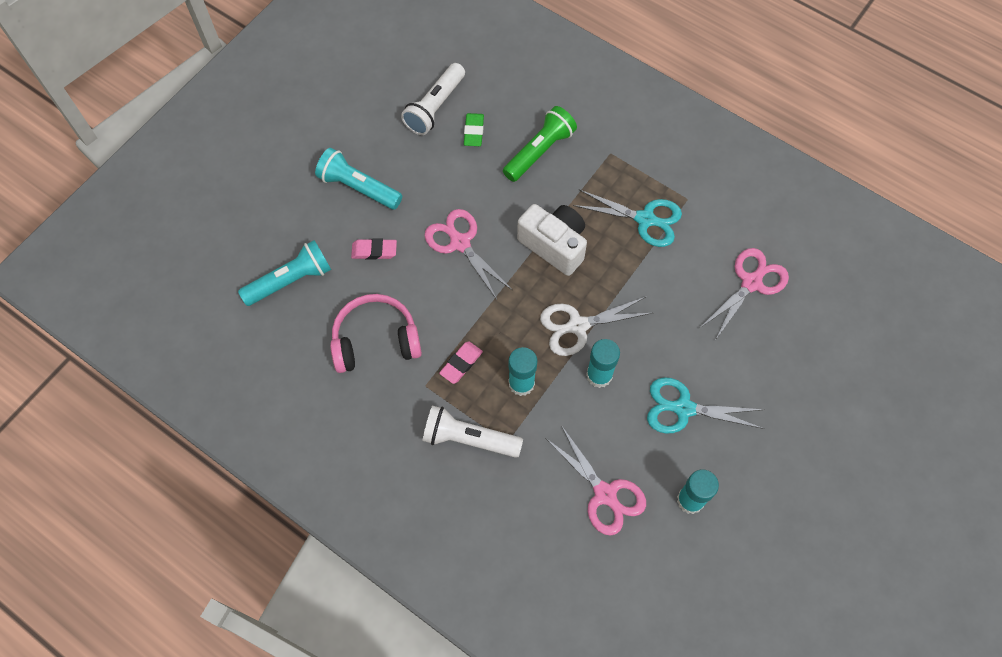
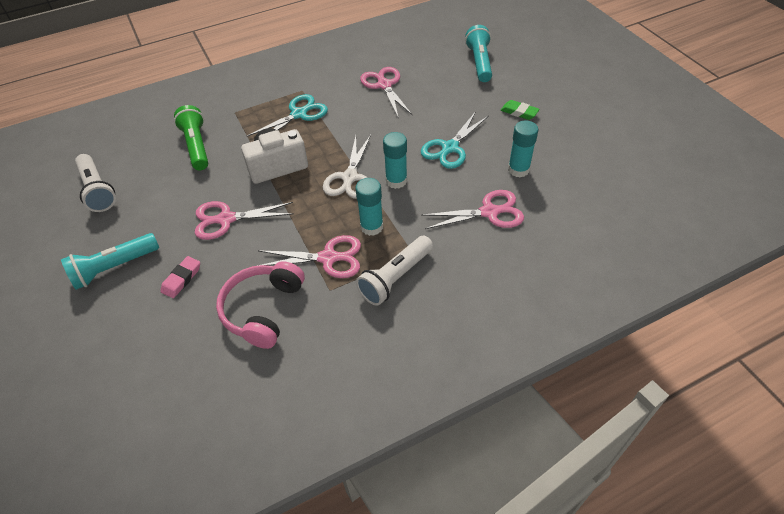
camera: 60 degrees left, 15 degrees down
turquoise flashlight [238,240,331,306] -> turquoise flashlight moved to [465,25,492,82]
pink eraser [439,341,483,384] -> pink scissors [257,235,361,278]
green eraser [464,113,484,146] -> green eraser moved to [500,100,540,120]

